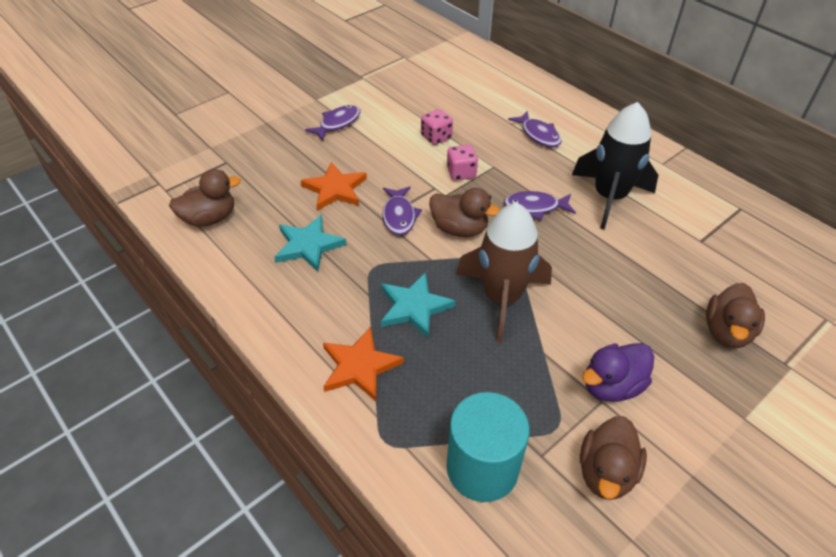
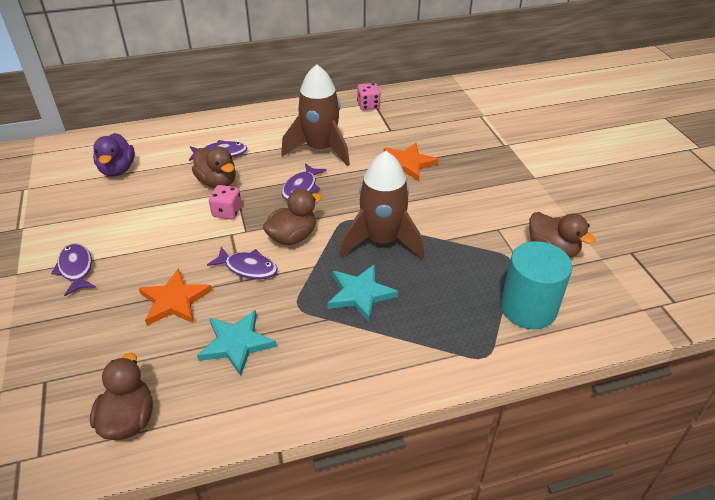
camera: 65 degrees left, 5 degrees down
orange star [323,327,404,401] -> orange star moved to [384,143,439,181]
pink dice [421,109,453,145] -> pink dice moved to [357,83,381,110]
black rocket [572,102,658,229] -> brown rocket [281,64,350,167]
purple duck [582,343,654,402] -> purple duck moved to [93,133,135,177]
brown duck [706,283,765,348] -> brown duck moved to [192,146,236,188]

